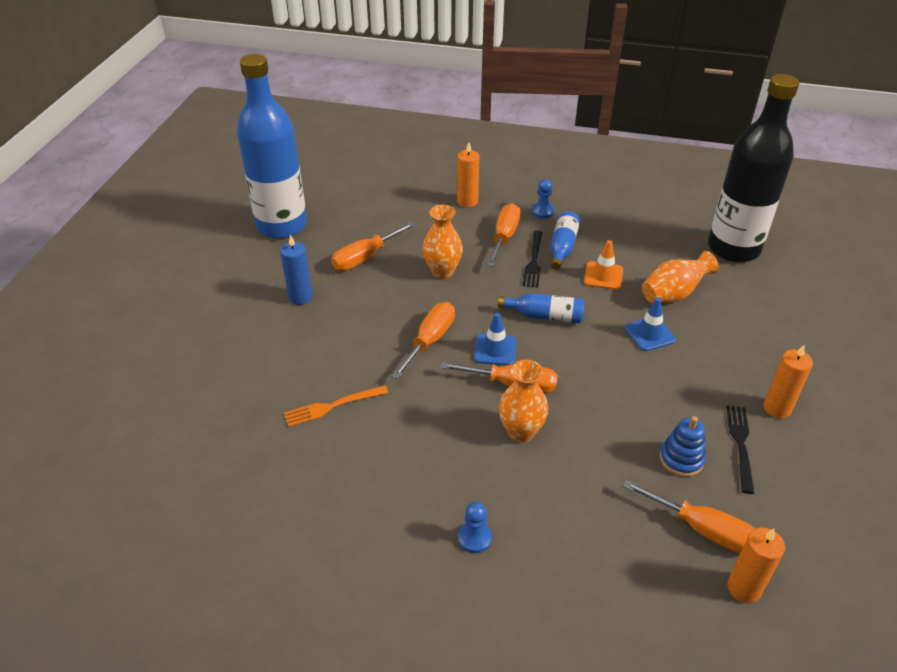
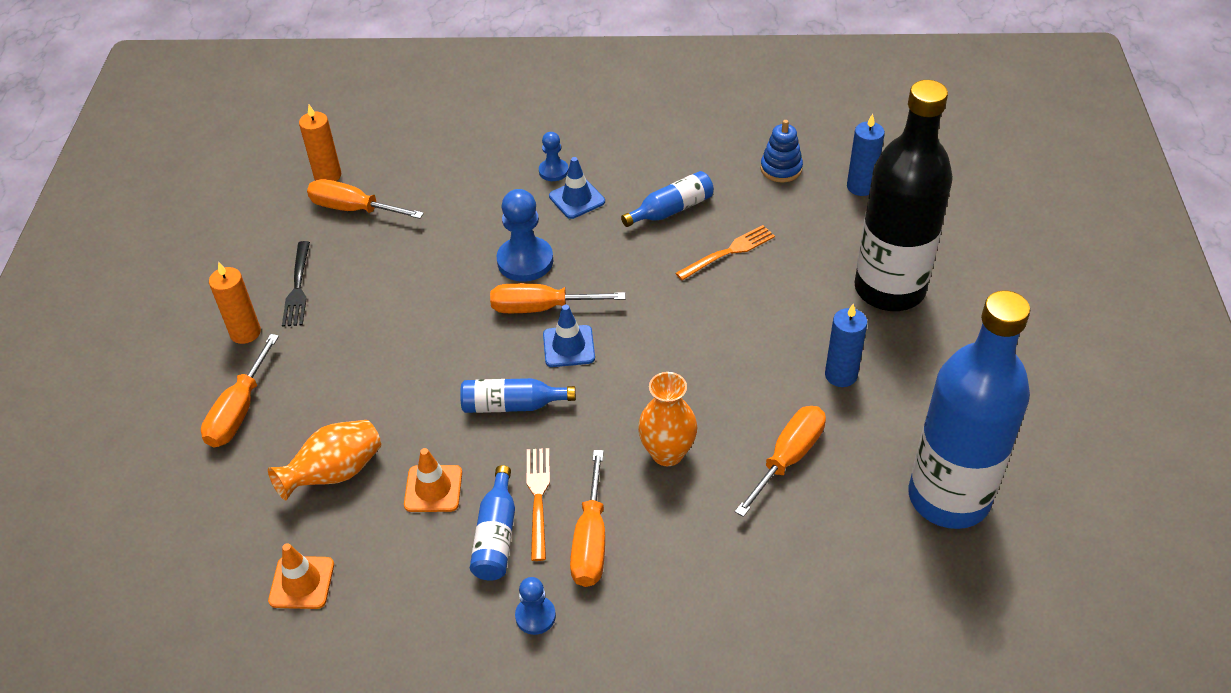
camera: 170 degrees right, 5 degrees up
orange screwdriver [391,302,455,379] -> orange screwdriver moved to [201,334,279,447]
orange candle [457,142,480,207] -> none
orange vase [499,360,548,443] -> blue pawn [497,189,553,282]
black fork [523,230,542,288] -> orange fork [527,448,550,561]
blue traffic cone [625,298,676,351] -> blue traffic cone moved to [549,157,605,219]
blue stacking toy [660,416,706,477] -> blue stacking toy moved to [760,120,803,183]
black bottle [708,74,799,262] -> black bottle moved to [854,80,953,311]
none -> orange traffic cone [268,543,334,609]
none -> blue bottle [621,171,714,227]
none -> blue candle [847,114,885,196]

